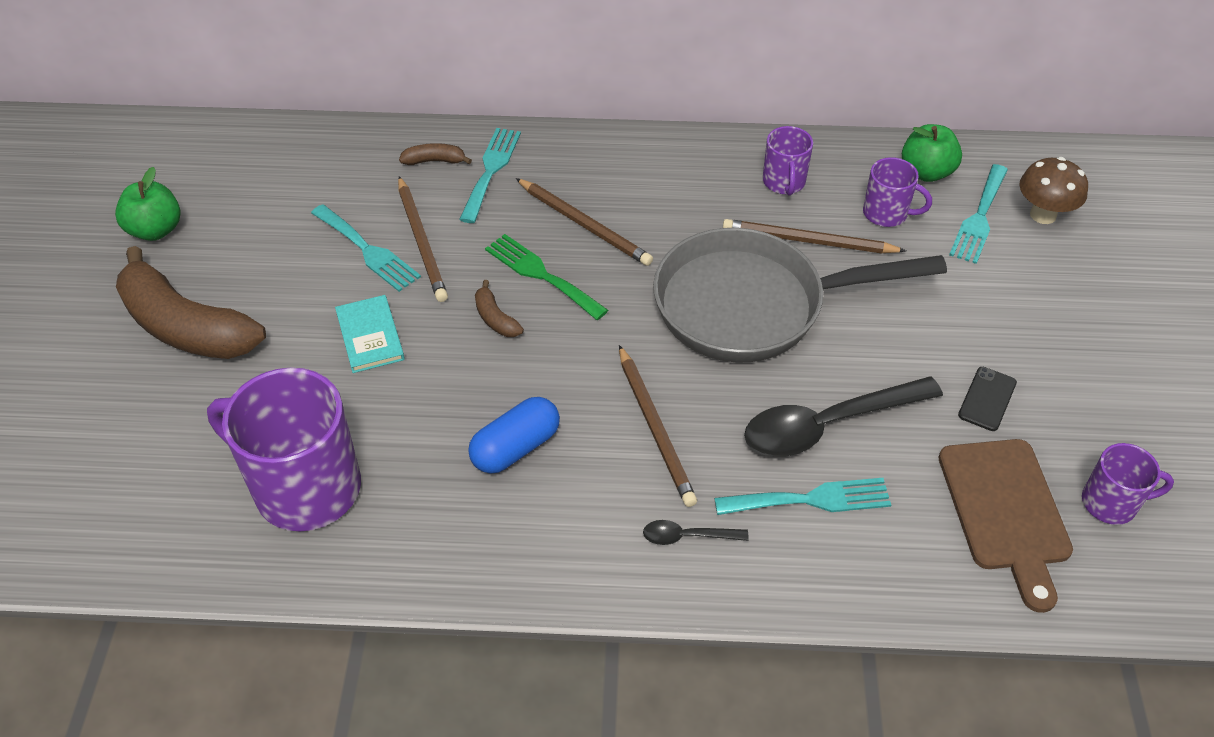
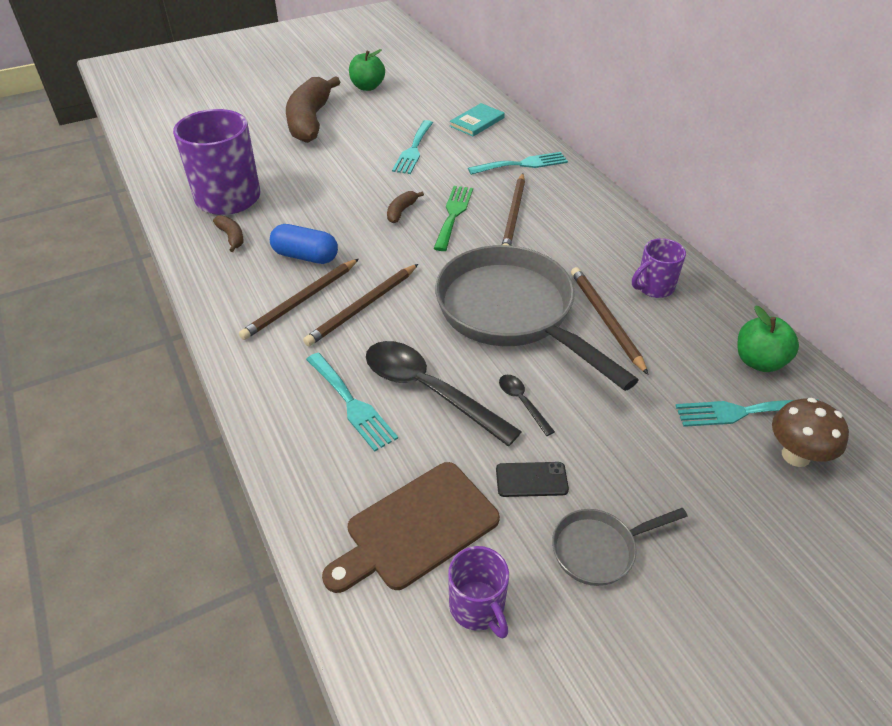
camera: 60 degrees right, 5 degrees down
turquoise book [335,295,405,373] -> turquoise book moved to [450,103,505,136]
brown pencil [398,176,448,302] -> brown pencil moved to [239,259,359,340]
brown banana [399,143,472,165] -> brown banana moved to [213,216,244,252]
black spoon [643,520,748,545] -> black spoon moved to [499,375,555,436]
purple mug [863,157,932,227] -> none
none -> grey pan [552,508,688,586]

